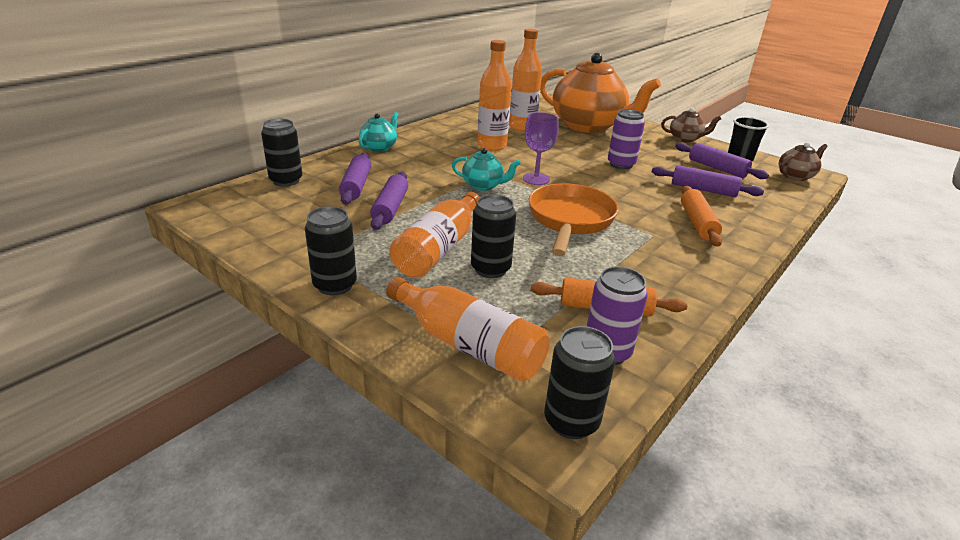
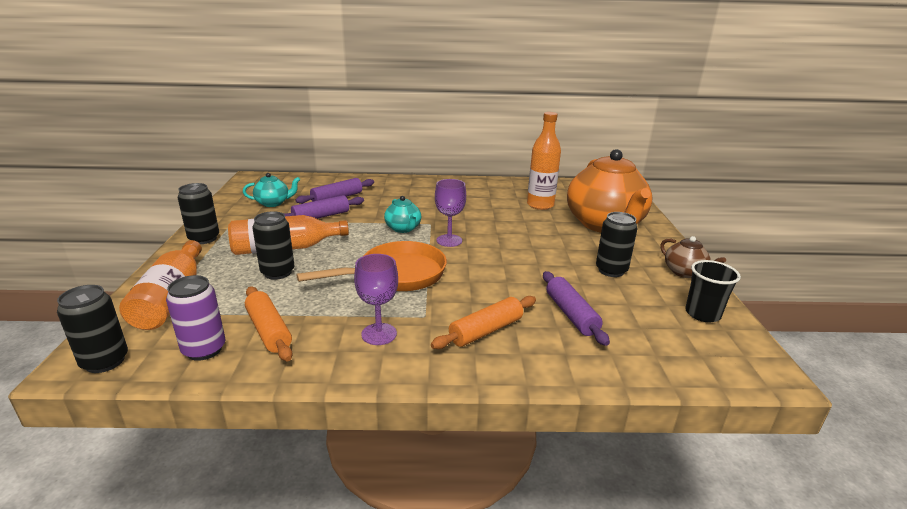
camera: 50 degrees right, 5 degrees down
black can [261,119,302,186] -> black can moved to [596,212,638,277]
turquoise teapot [359,112,398,152] -> turquoise teapot moved to [243,173,300,207]
orange bottle [477,40,512,151] -> none
purple can [608,109,645,169] -> none
purple rolling pin [675,143,769,179] -> none
brown teapot [779,142,828,181] -> none
none -> purple goblet [354,254,398,345]

